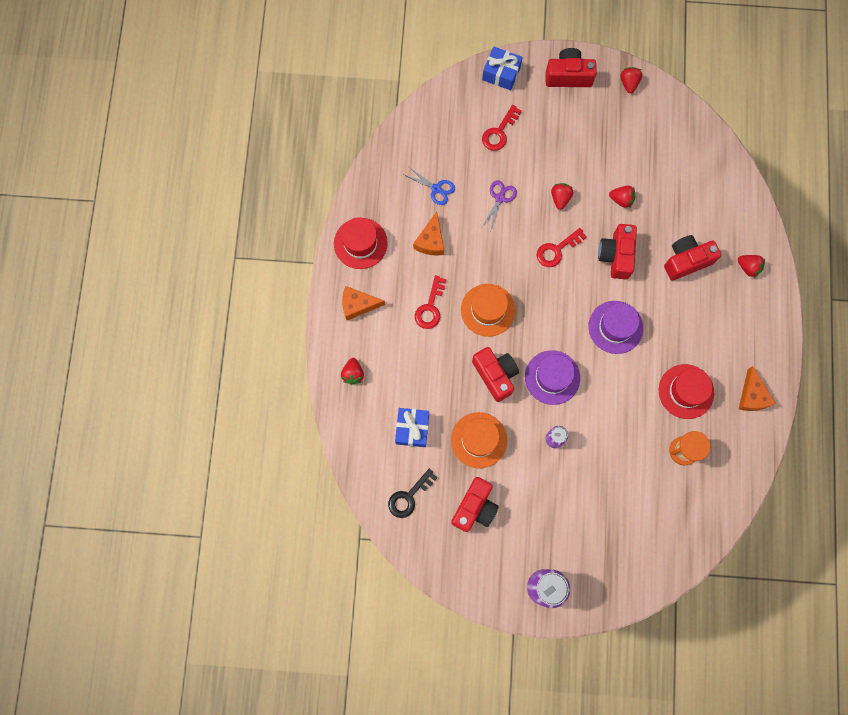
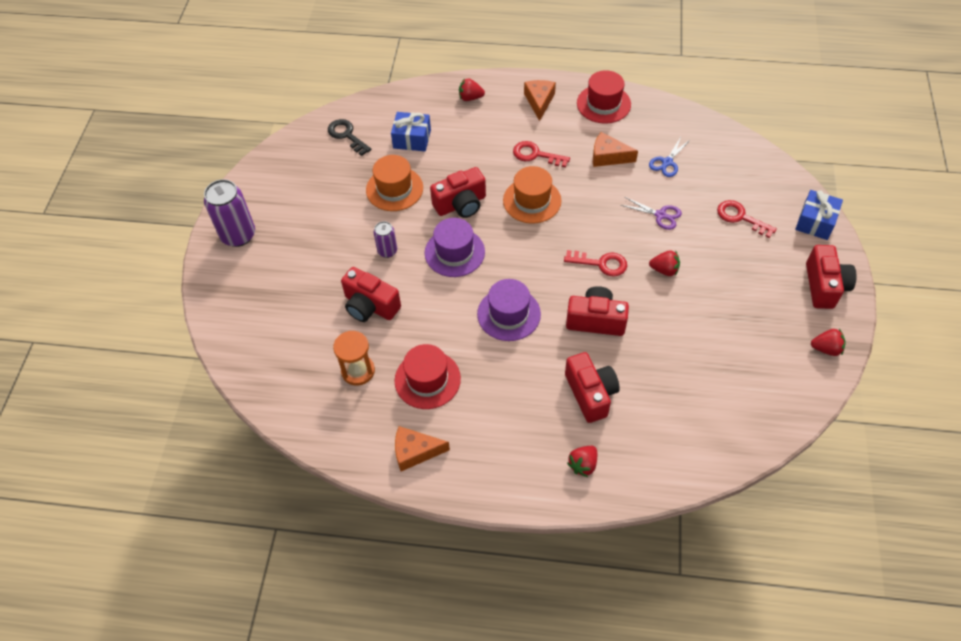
camera: 95 degrees right, 20 degrees down
red camera [451,477,499,532] -> red camera moved to [341,267,401,322]
red key [537,228,587,267] -> red key turned 135 degrees clockwise [564,250,627,277]
red strawberry [609,186,636,208] -> none

